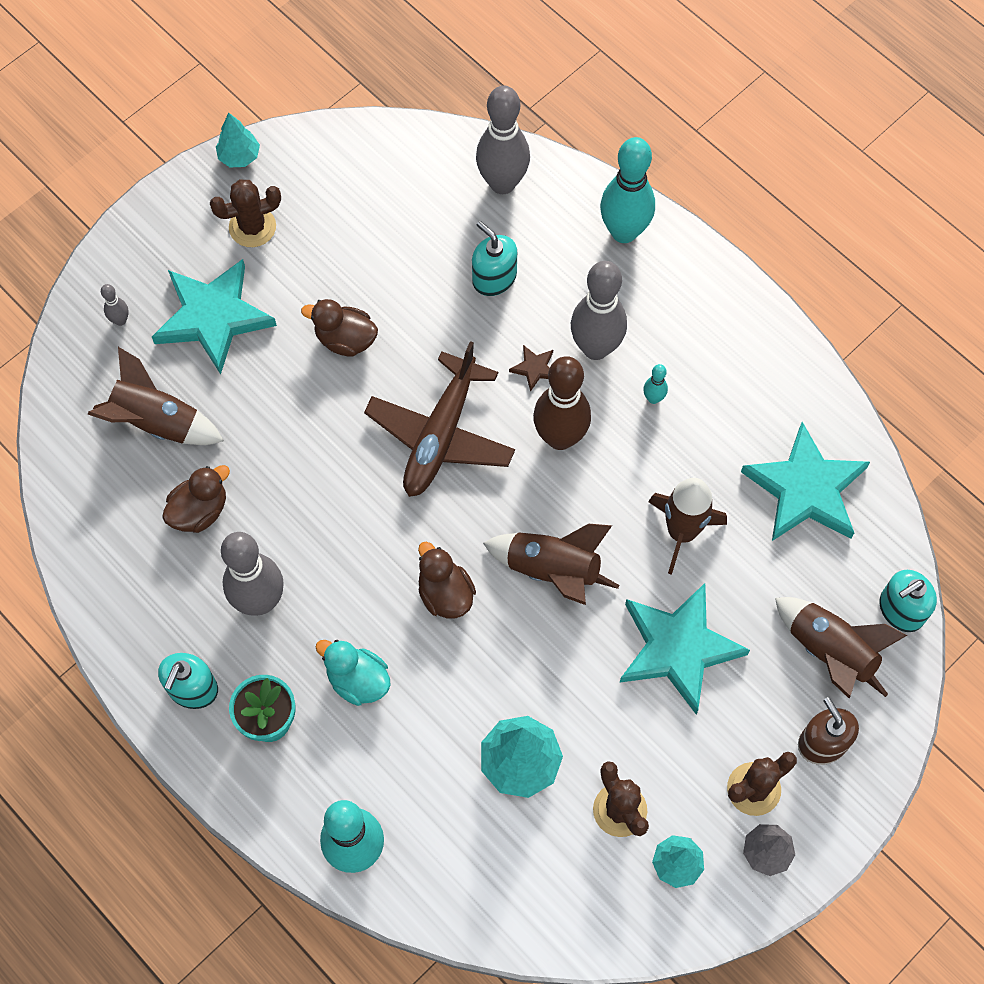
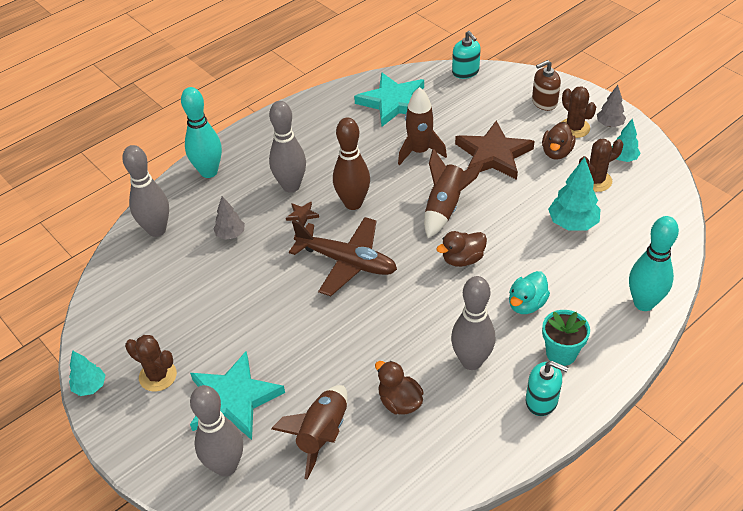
camera: 85 degrees left, 20 degrees down
grey bowling pin [101,284,129,326] -> grey bowling pin [190,385,243,476], size x2.32
brown cactus [210,179,281,247] -> brown cactus turned 45 degrees counterclockwise [125,335,177,392]
brown duck [301,299,378,357] -> brown duck moved to [542,122,576,160]
turquoise soap dispenser [472,221,517,296] -> grey tree [213,196,245,240]
turquoise star [619,583,750,714] -> brown star [455,121,535,180]
turquoise bowling pin [643,364,668,404] -> none
brown rocket [775,597,907,699] -> none

